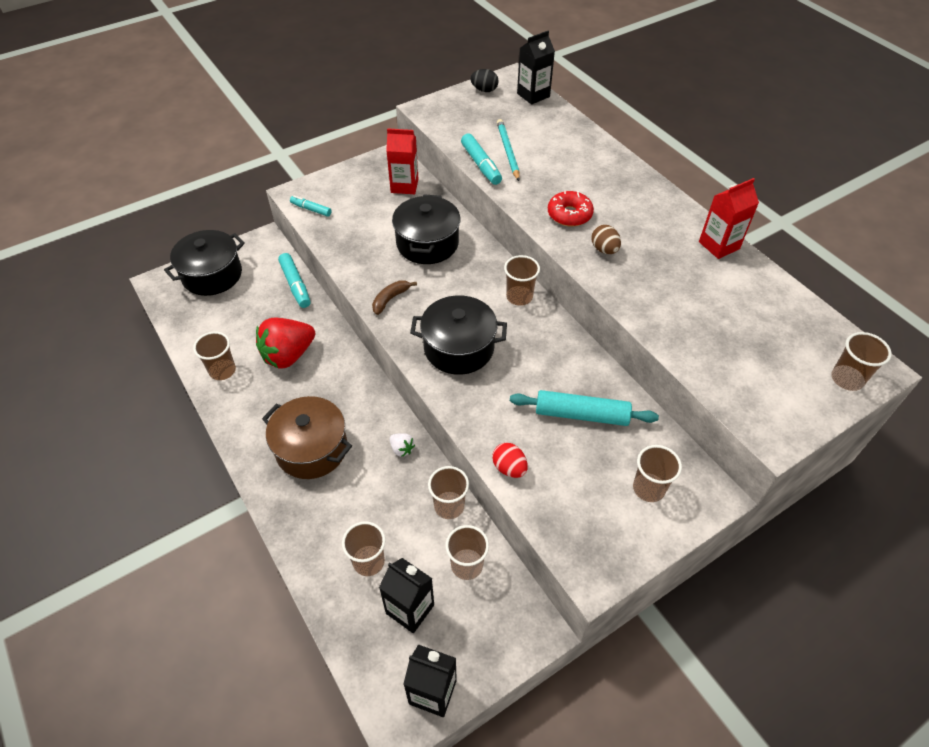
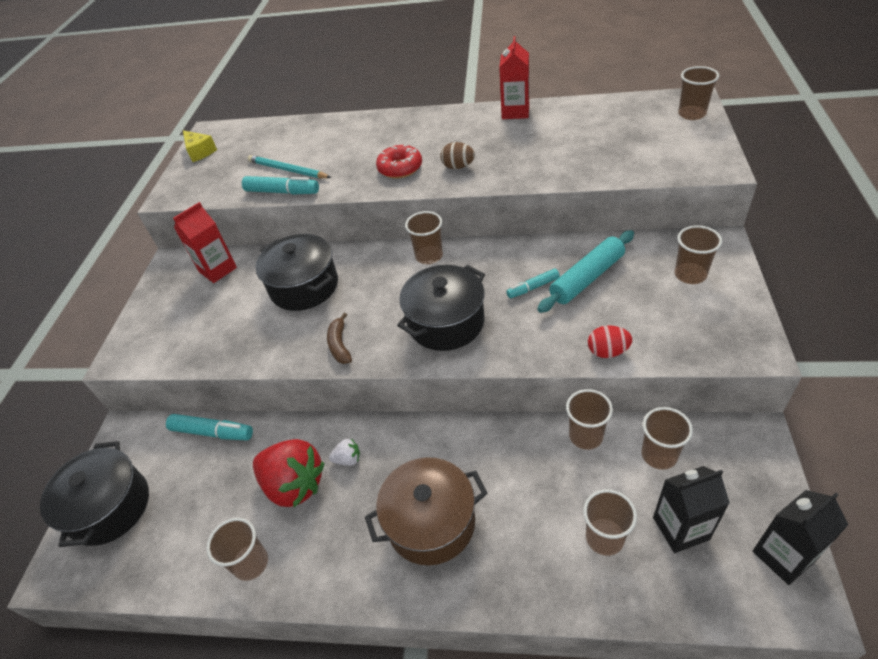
camera: 45 degrees left, 5 degrees down
red strawberry [256,318,315,368] -> red strawberry turned 60 degrees counterclockwise [253,439,325,507]
turquoise marker [290,196,332,217] -> turquoise marker moved to [506,268,560,298]
white strawberry [390,433,415,457] -> white strawberry moved to [329,439,360,466]
black egg [470,69,499,92] -> yellow cheese [183,130,217,162]
black carton [517,31,555,105] -> none

